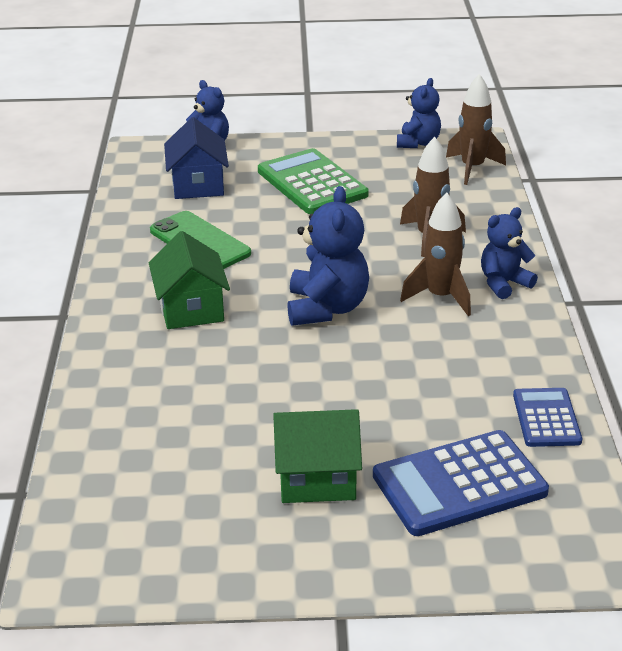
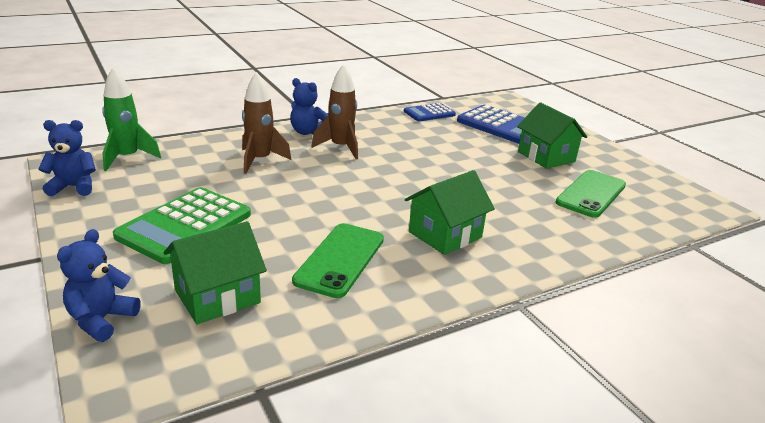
camera: 120 degrees left, 5 degrees down
blue house [164,117,229,199] -> green house [163,221,267,324]
blue teddy bear [287,186,369,326] -> none
brown rocket [446,74,506,185] -> green rocket [102,67,161,171]
none -> green phone [556,170,626,218]

